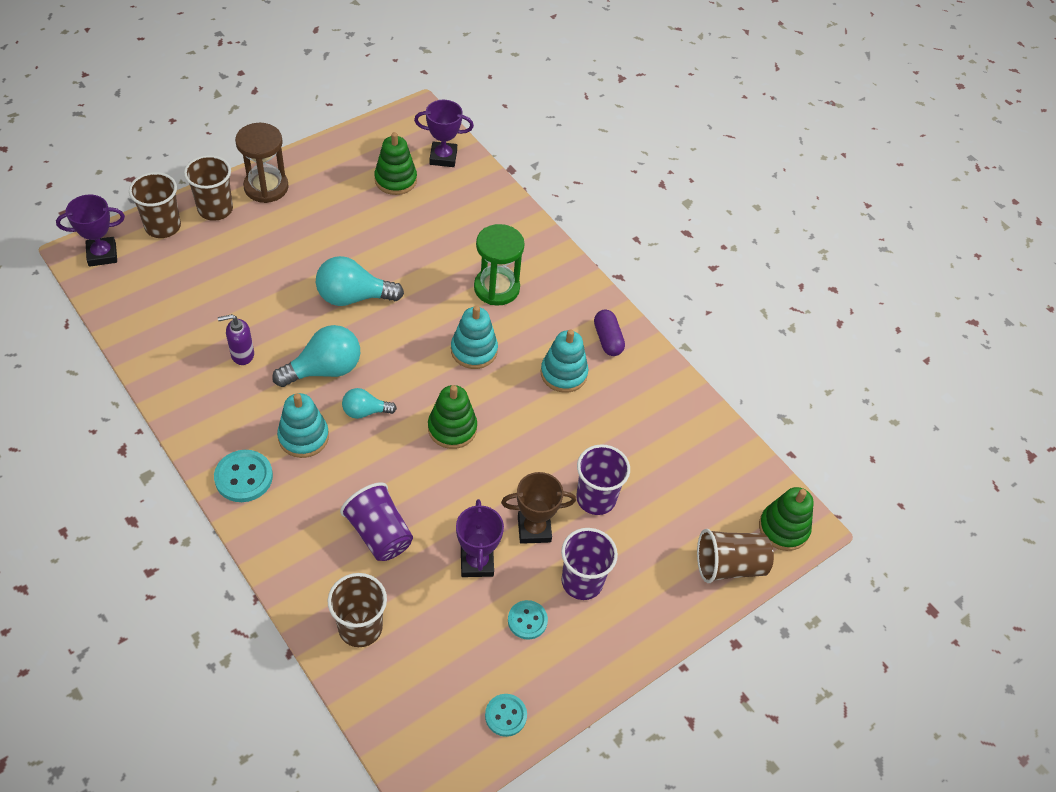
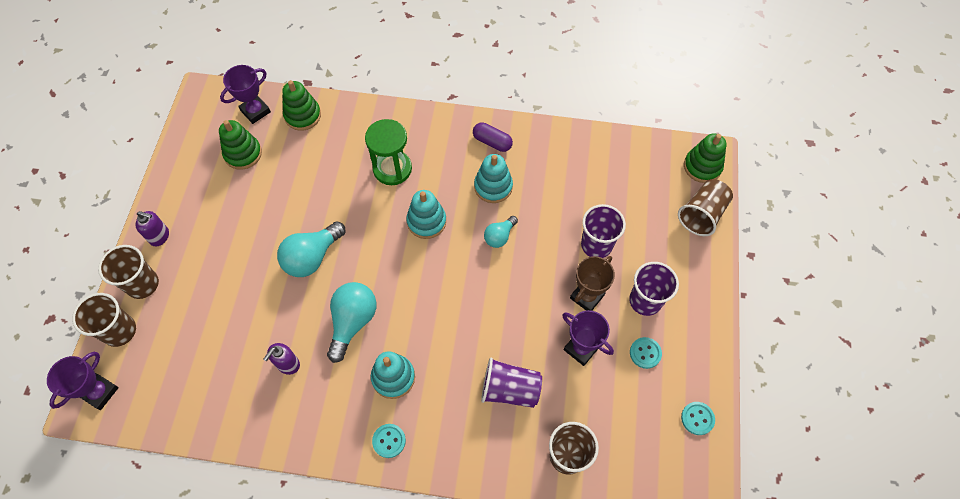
camera: 40 degrees left, 10 degrees up
turquoise button [214,450,273,502] -> turquoise button [372,424,406,458], size x0.66
brown hourglass [235,123,289,203] -> purple soap dispenser [136,211,169,246]
turquoise light bulb [342,388,397,419] -> turquoise light bulb moved to [484,216,518,248]
green stacking toy [428,385,477,449] -> green stacking toy moved to [282,80,321,131]

